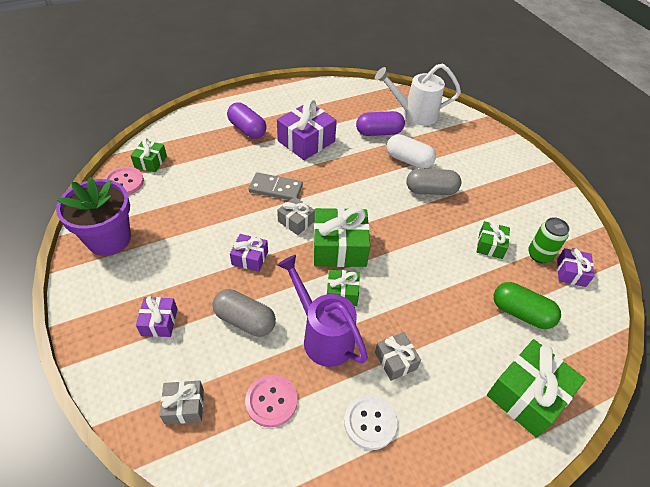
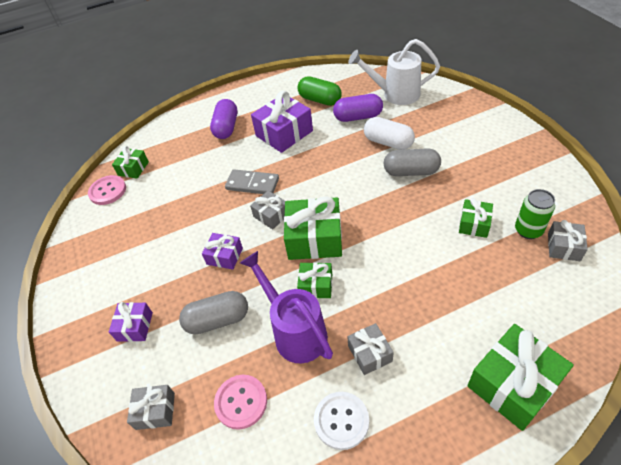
camera: 10 degrees right, 0 degrees up
purple flower pot [56,177,131,256] -> none
grey capsule [212,289,276,337] -> grey capsule turned 45 degrees counterclockwise [179,291,248,334]
purple capsule [227,103,267,139] -> purple capsule turned 45 degrees clockwise [210,99,237,139]
green capsule [494,282,561,329] -> green capsule moved to [297,76,342,106]
purple gift [557,248,594,287] -> grey gift [548,220,588,261]

